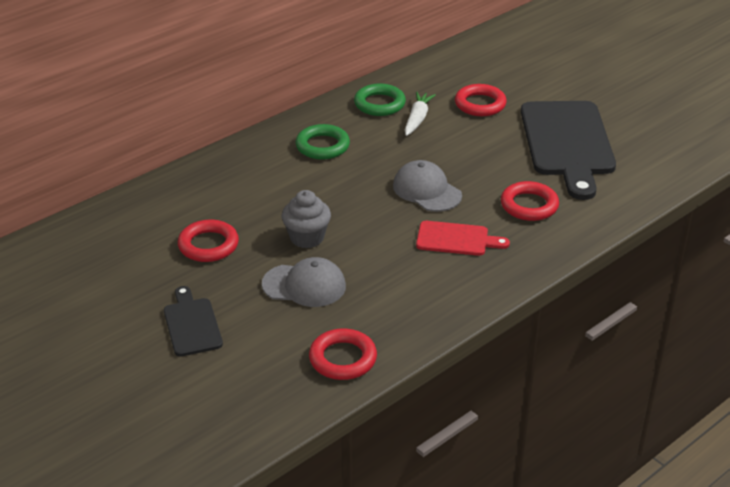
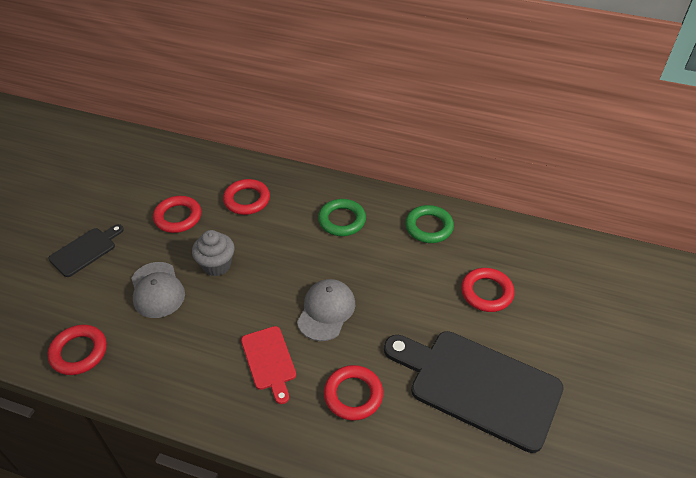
camera: 60 degrees right, 10 degrees up
white carrot [405,92,436,136] -> none
black cutting board [521,101,616,200] -> black cutting board turned 60 degrees clockwise [384,331,564,453]
none -> red ring [223,179,270,215]

